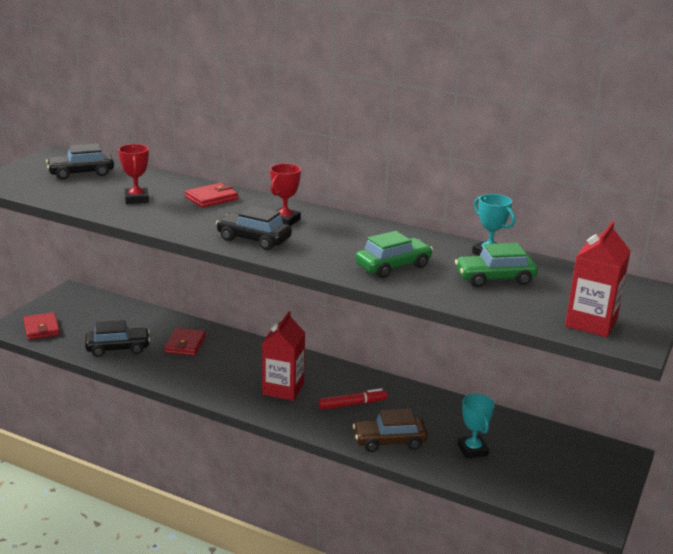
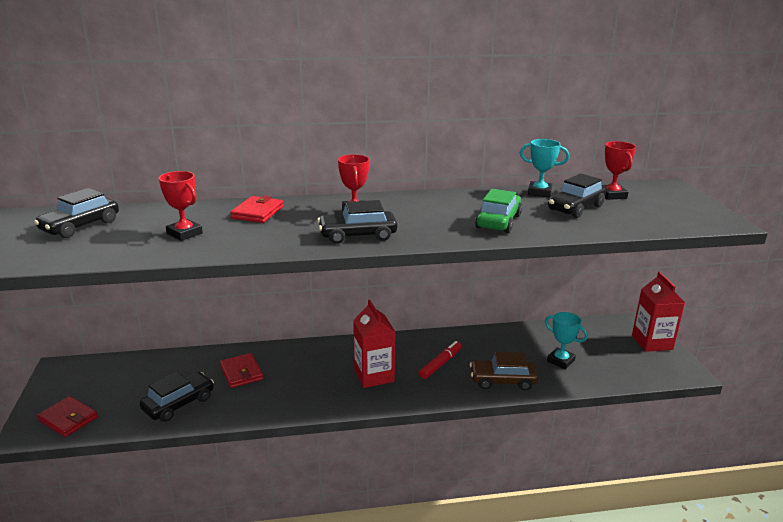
camera: 35 degrees left, 0 degrees up
brown car [353,409,428,452] -> brown car turned 45 degrees clockwise [470,352,538,390]
green car [455,243,538,287] -> black car [548,173,606,218]
red carton [565,221,631,337] -> red carton moved to [632,272,685,352]
none -> red trophy [602,141,636,200]

